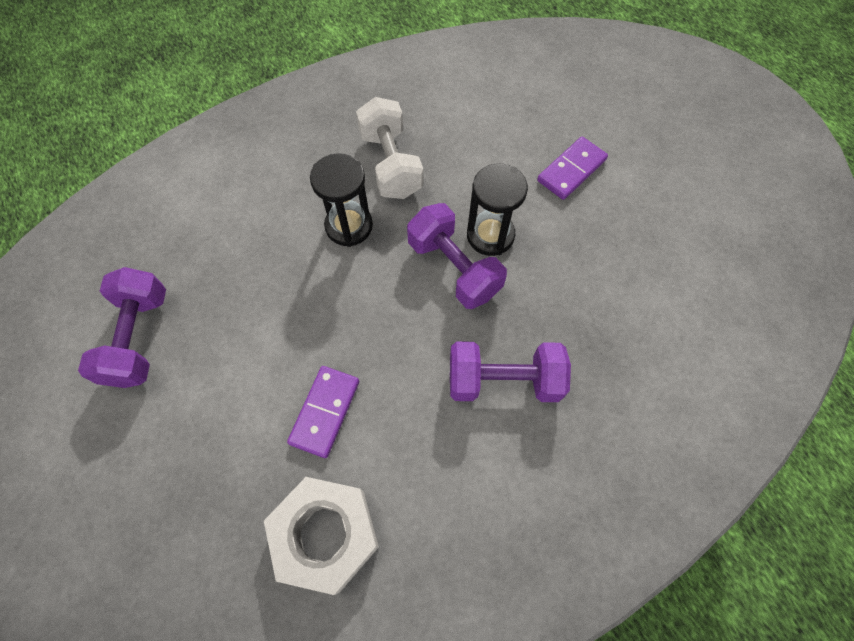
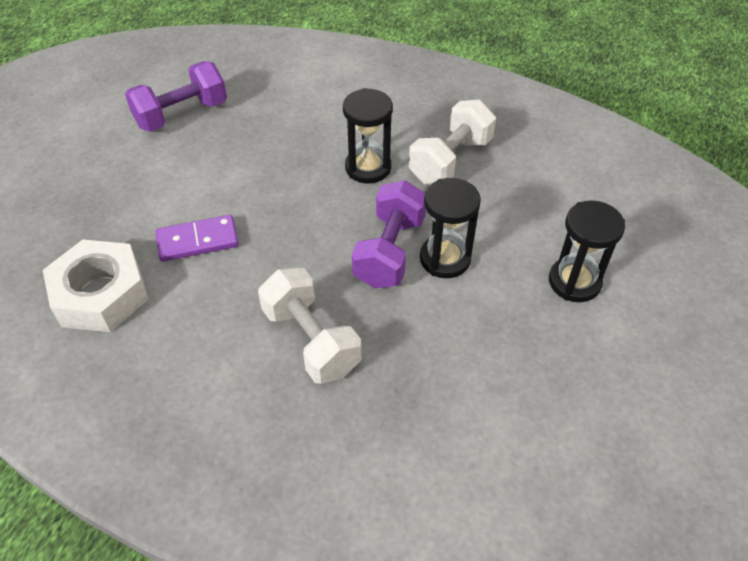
camera: 55 degrees right, 15 degrees down
purple dumbbell [450,341,571,402] -> white dumbbell [258,268,361,384]
purple domino [537,137,608,200] -> black hourglass [549,200,625,302]

